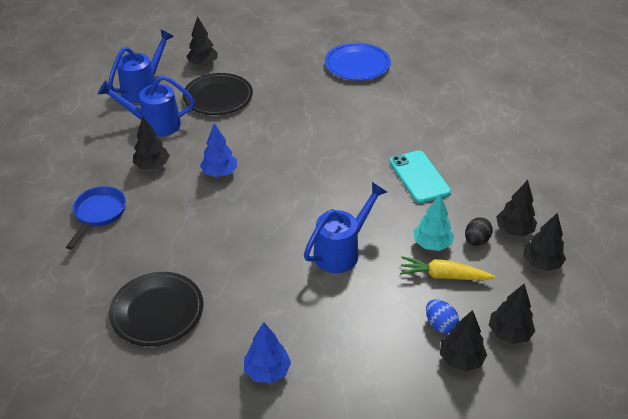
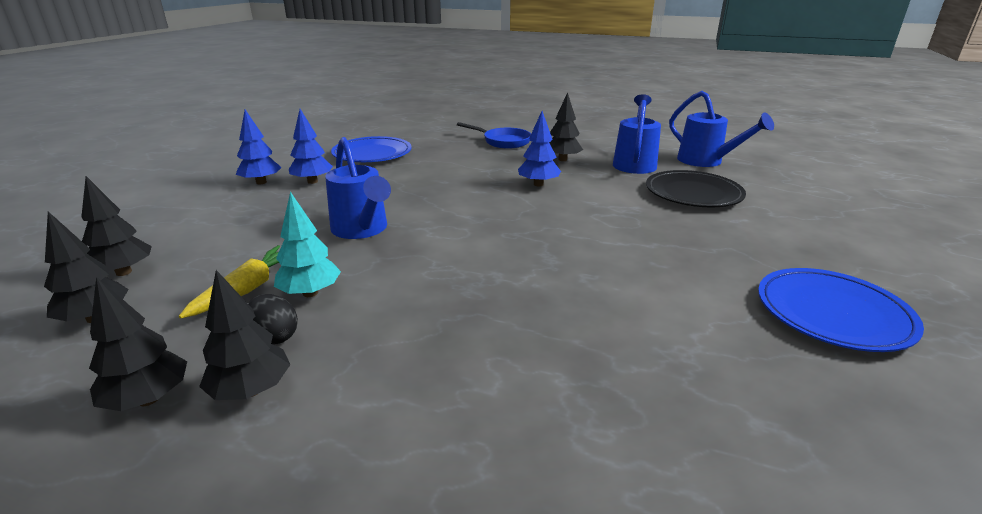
camera: 105 degrees right, 15 degrees down
black plate [109,272,203,346] -> blue plate [331,136,412,162]
black tree [186,16,218,66] -> none
turquoise phone [389,151,451,203] -> none
blue egg [426,299,459,333] -> none
none -> blue tree [289,109,333,184]

